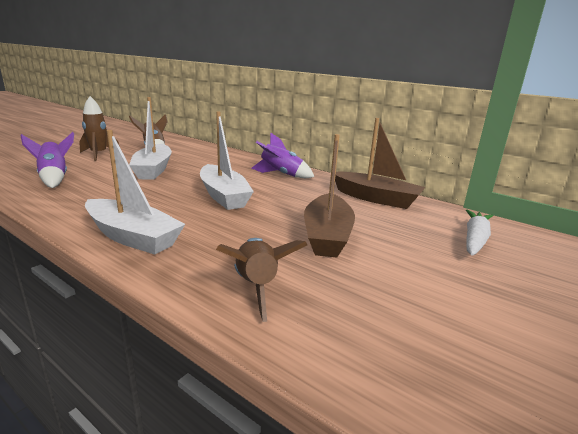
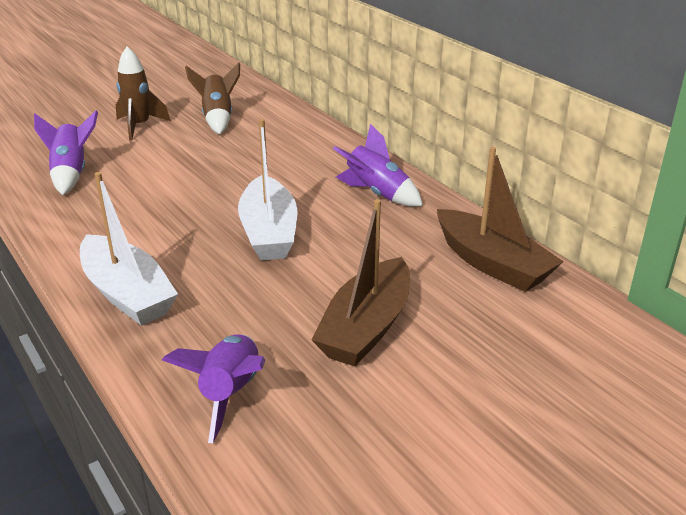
camera: 20 degrees right, 10 degrees up
white boat [129,97,172,180] -> none
brown rocket [216,238,307,322] -> purple rocket [162,334,265,443]
white carrot [466,210,493,256] -> none

